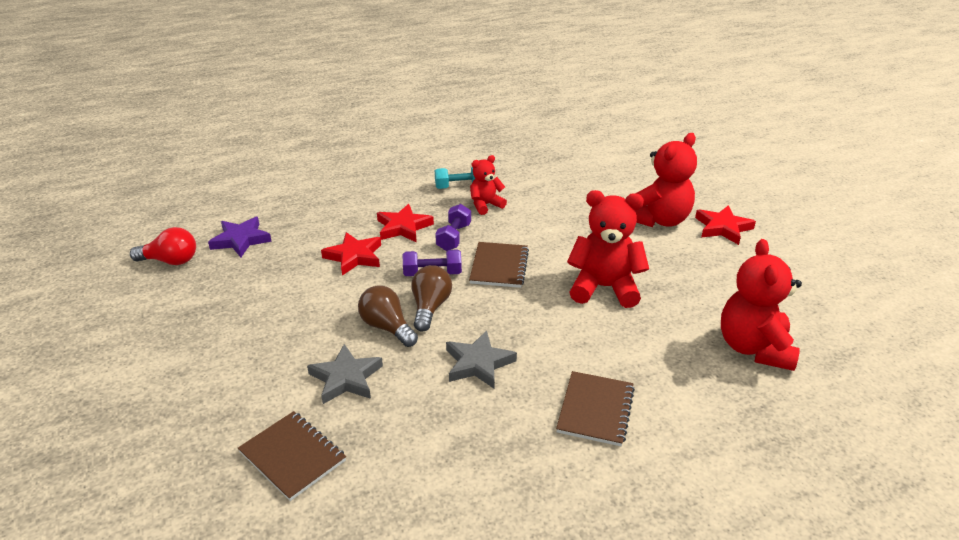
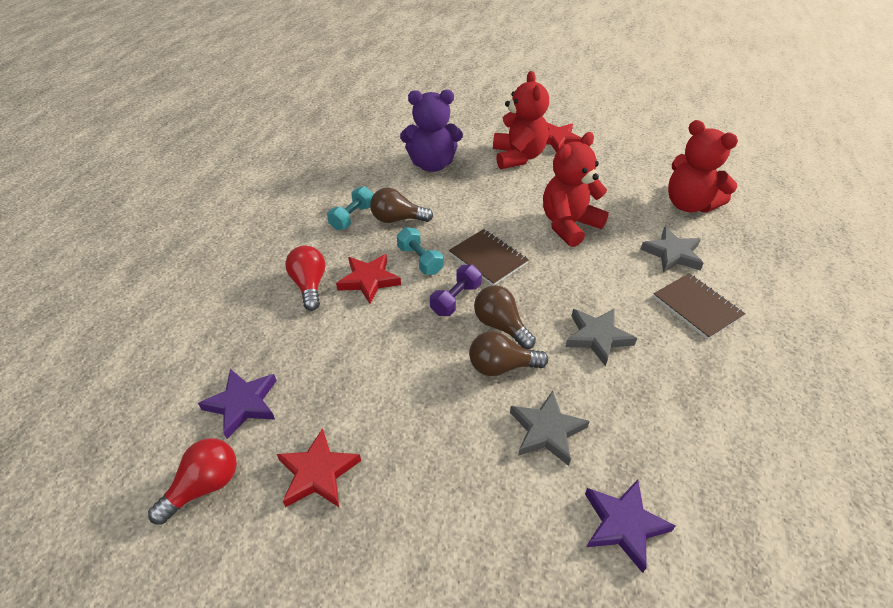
camera: 50 degrees left, 10 degrees up
brown notebook [238,411,346,501] -> purple star [585,480,676,573]
red star [321,232,381,275] -> red star moved to [277,428,361,507]
purple dumbbell [435,204,471,251] -> turquoise dumbbell [397,227,443,275]
red teddy bear [470,155,507,215] -> brown light bulb [370,188,433,223]
none -> red light bulb [285,245,325,311]
none -> purple teddy bear [400,90,463,172]
none -> grey star [640,227,704,273]

